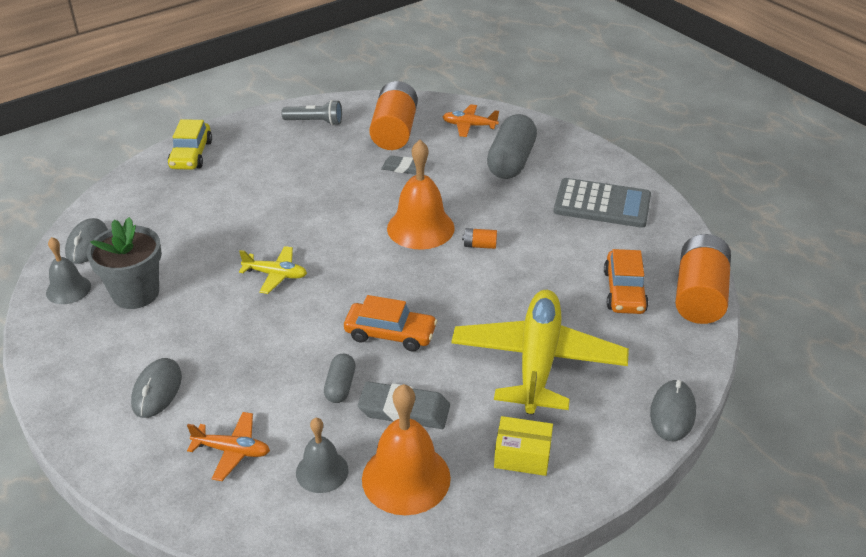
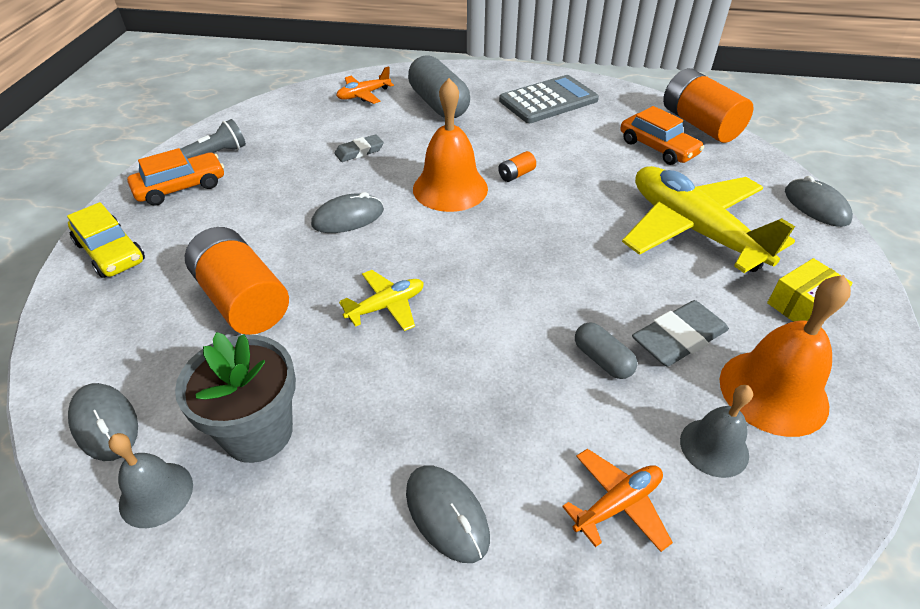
camera: 45 degrees left, 5 degrees up
orange car [344,295,438,351] -> orange car moved to [127,148,224,206]
orange battery [369,81,418,150] -> orange battery moved to [185,227,289,335]
none -> grey mouse [311,192,384,233]

